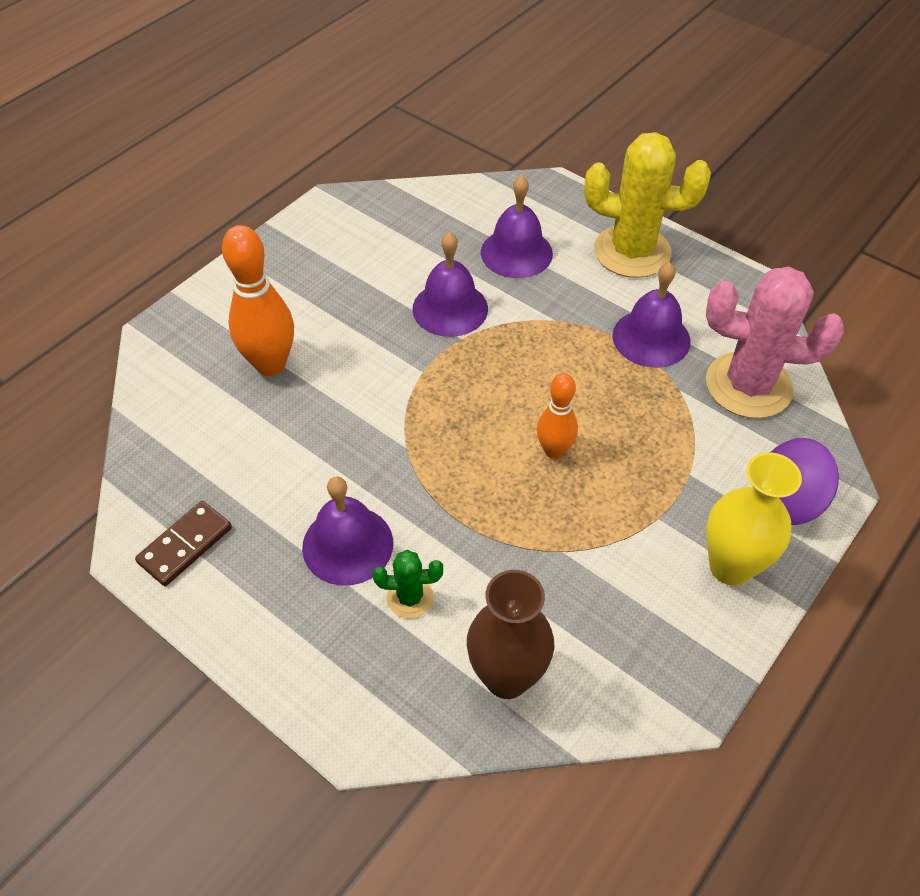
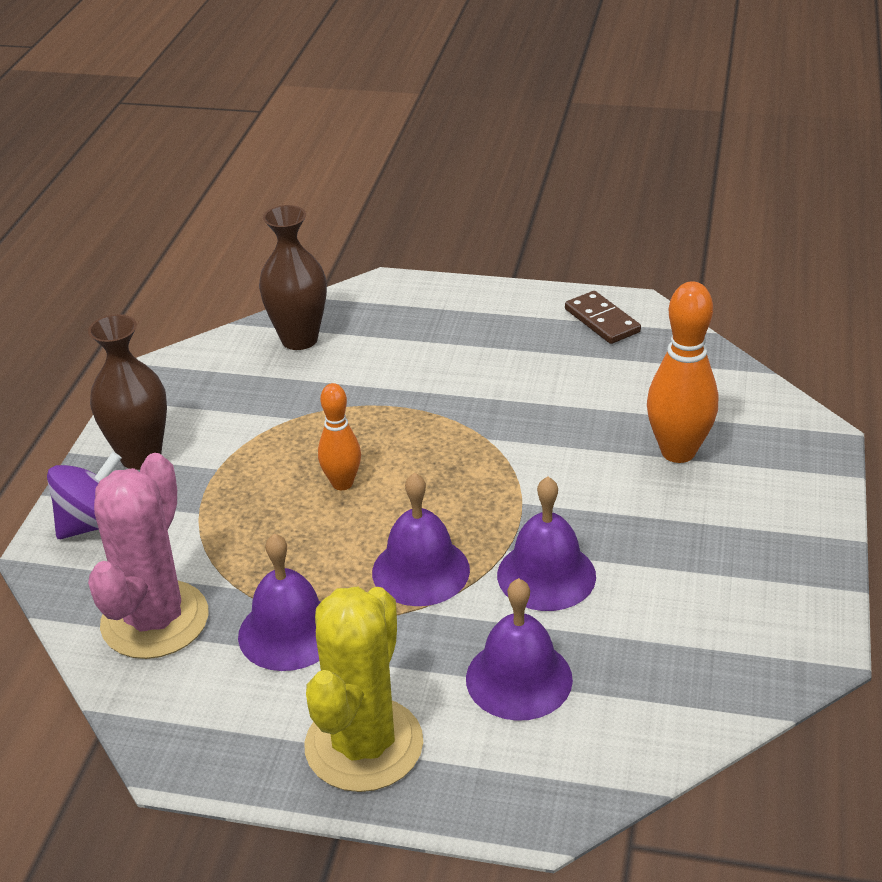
camera: 155 degrees right, 15 degrees down
brown domino [135,501,232,586] -> brown domino turned 45 degrees counterclockwise [565,291,641,344]
purple bell [302,477,393,586] -> purple bell moved to [372,473,470,606]
green cactus [372,550,443,619] -> none
yellow cactus [584,132,711,278] -> yellow cactus turned 60 degrees counterclockwise [304,587,423,792]
pink cactus [706,266,844,418] -> pink cactus turned 60 degrees counterclockwise [88,453,208,659]
yellow vase [706,452,802,586] -> brown vase [88,314,167,470]

